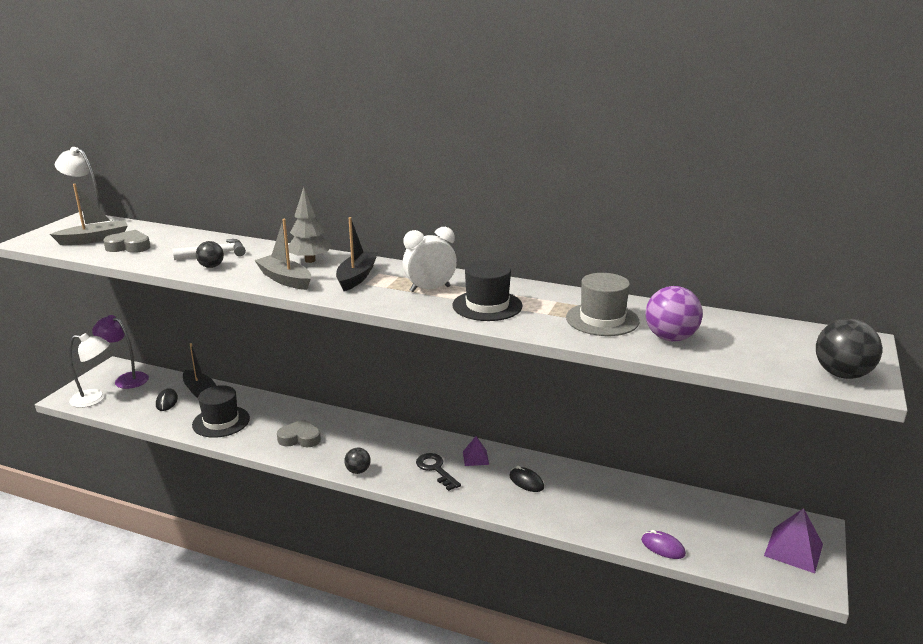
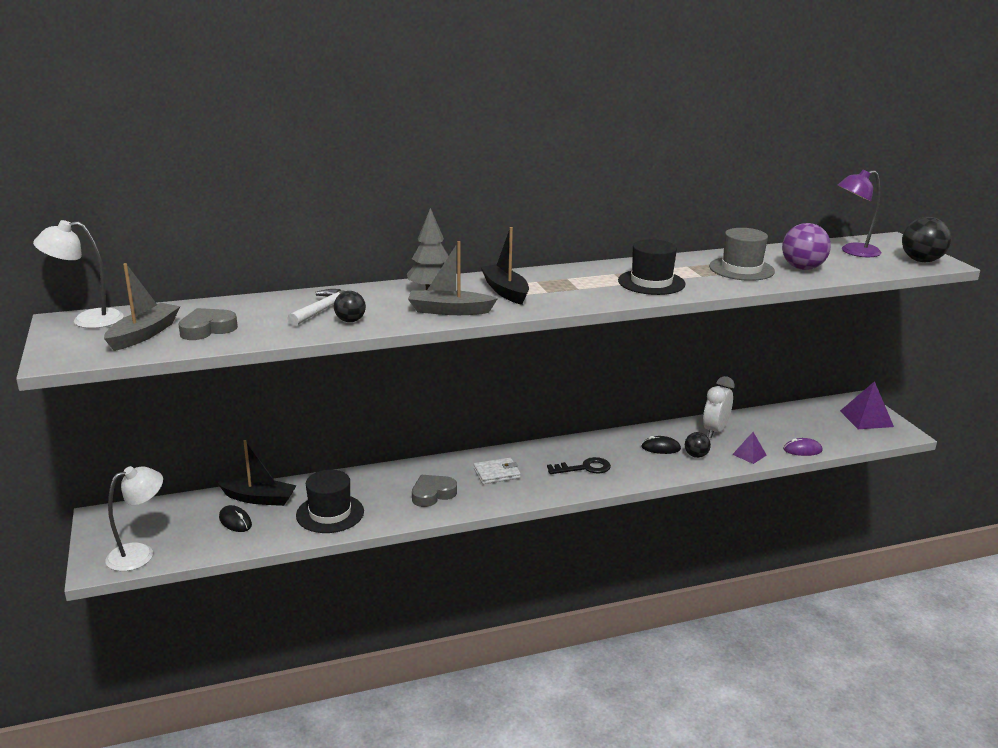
camera: 40 degrees left, 0 degrees up
purple lamp [92,315,149,389] -> purple lamp moved to [838,170,881,257]
black ball [344,448,371,474] -> black ball moved to [685,432,711,458]
white clock [403,227,457,292] -> white clock moved to [703,376,735,438]
black key [416,453,461,491] -> black key turned 150 degrees clockwise [547,457,611,474]
purple pyramid [463,436,489,466] -> purple pyramid moved to [732,432,766,464]
none -> white wallet [474,458,521,484]

